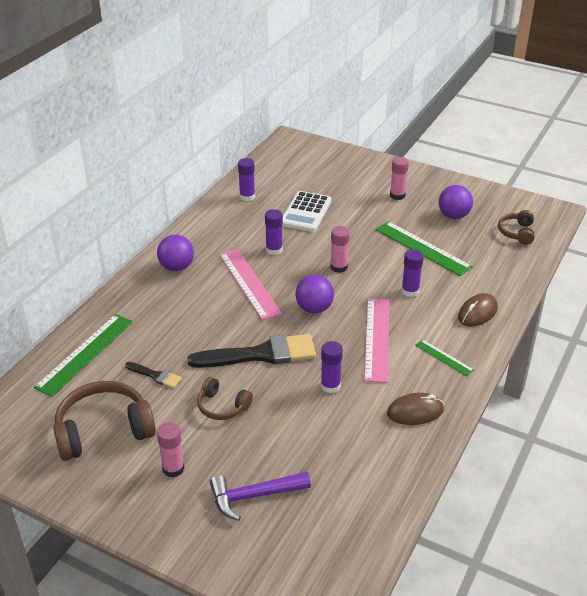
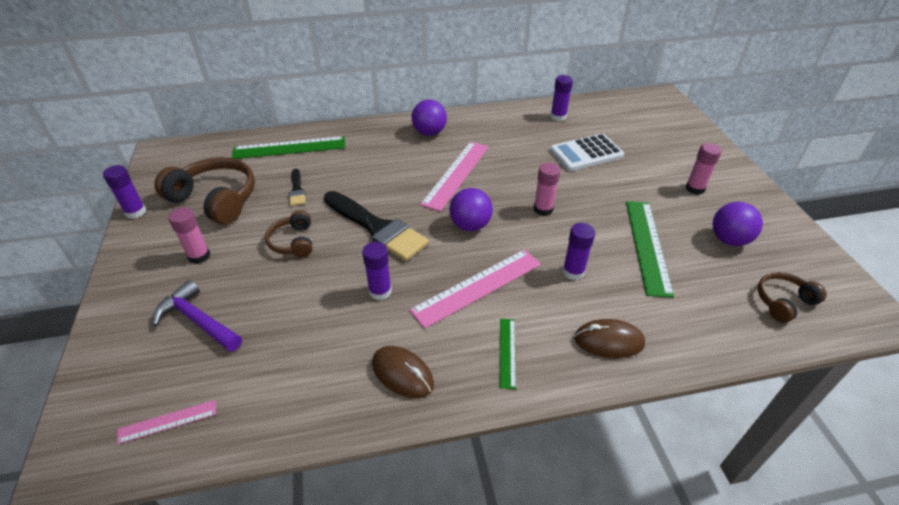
camera: 50 degrees right, 5 degrees up
purple glue stick [265,209,283,255] -> purple glue stick moved to [103,165,146,219]
none -> pink ruler [117,400,216,444]

